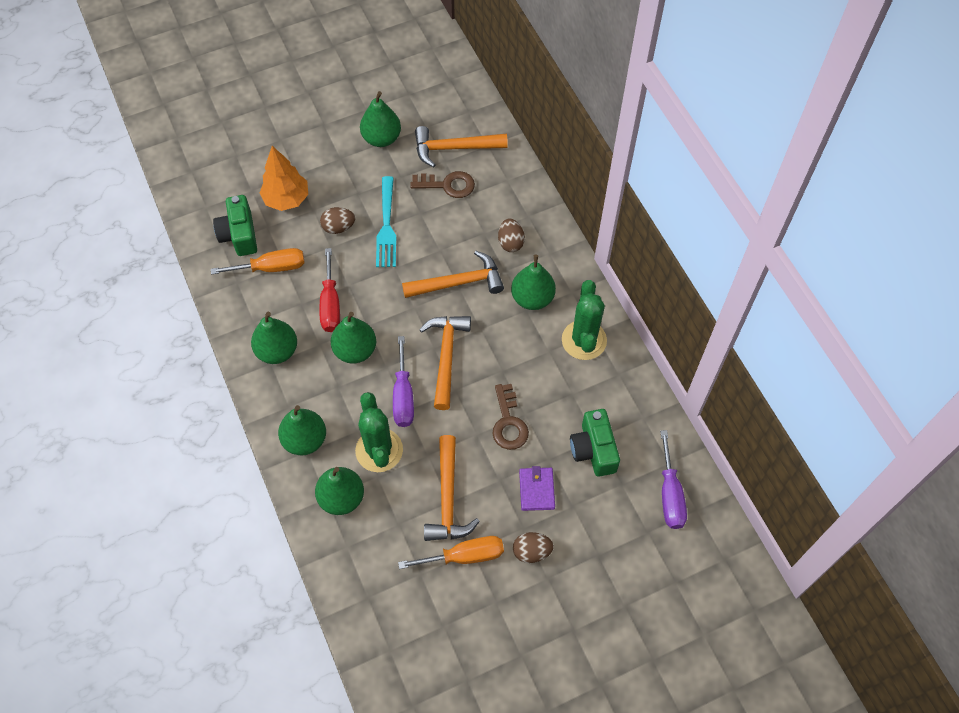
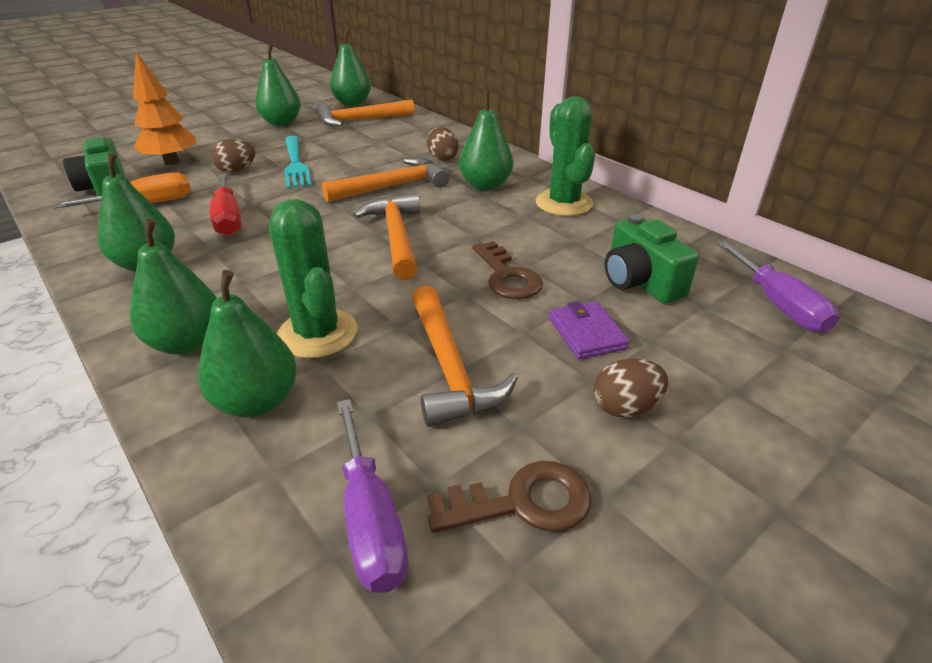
camera: 15 degrees left, 25 degrees down
green pear [331,312,376,364] -> green pear moved to [330,29,371,106]
purple screwdriver [393,336,414,427] -> purple screwdriver moved to [337,399,408,593]
orange screwdriver [398,536,504,569] -> none
brown key [410,171,475,198] -> brown key moved to [427,461,591,533]

